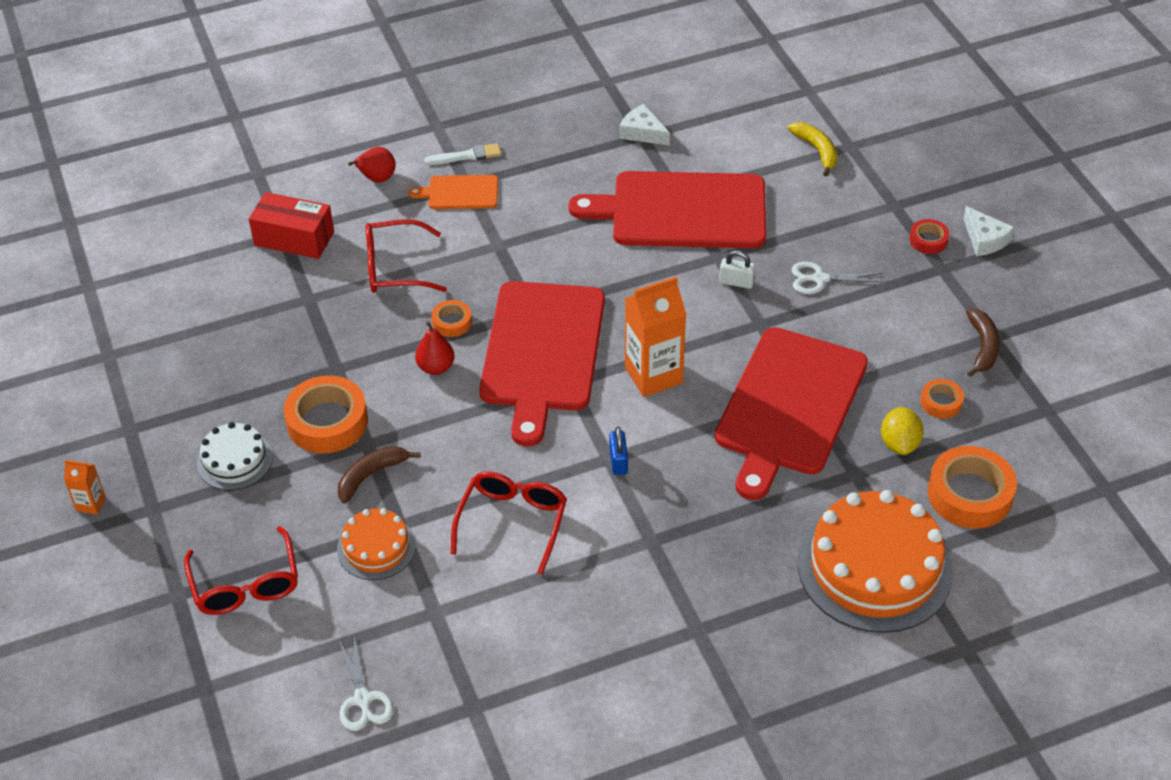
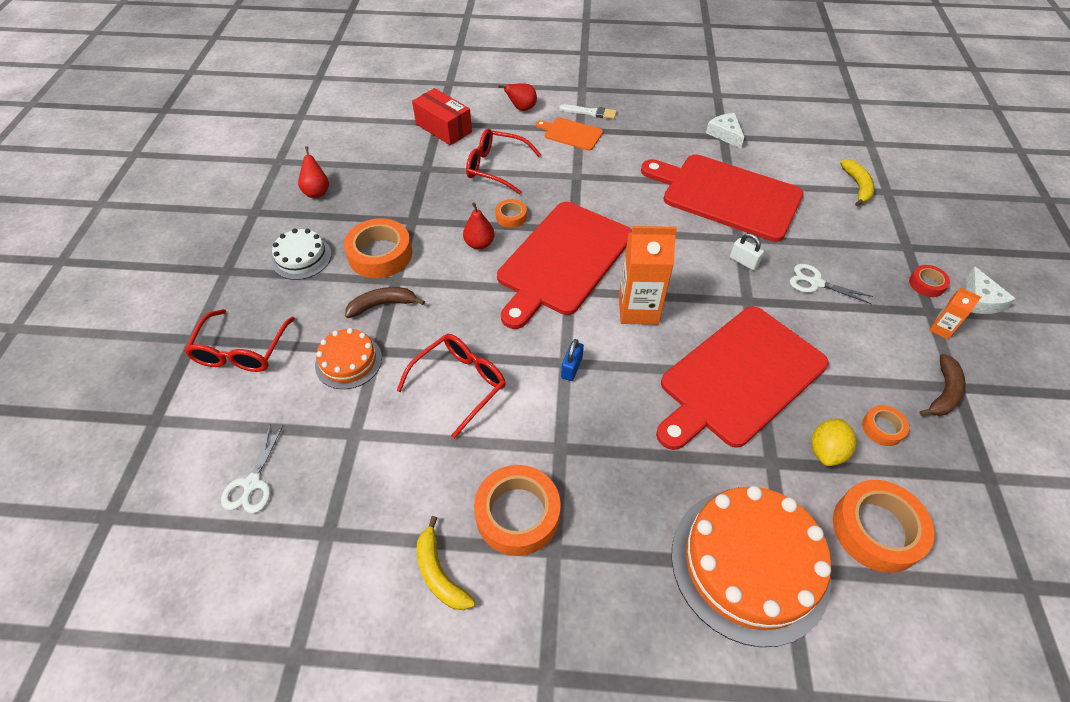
camera: 25 degrees right, 5 degrees up
orange carton [64,460,106,514] -> orange carton moved to [929,288,981,339]
none -> red pear [298,147,329,198]
none -> yellow banana [417,516,475,610]
none -> orange tape [474,465,561,556]

